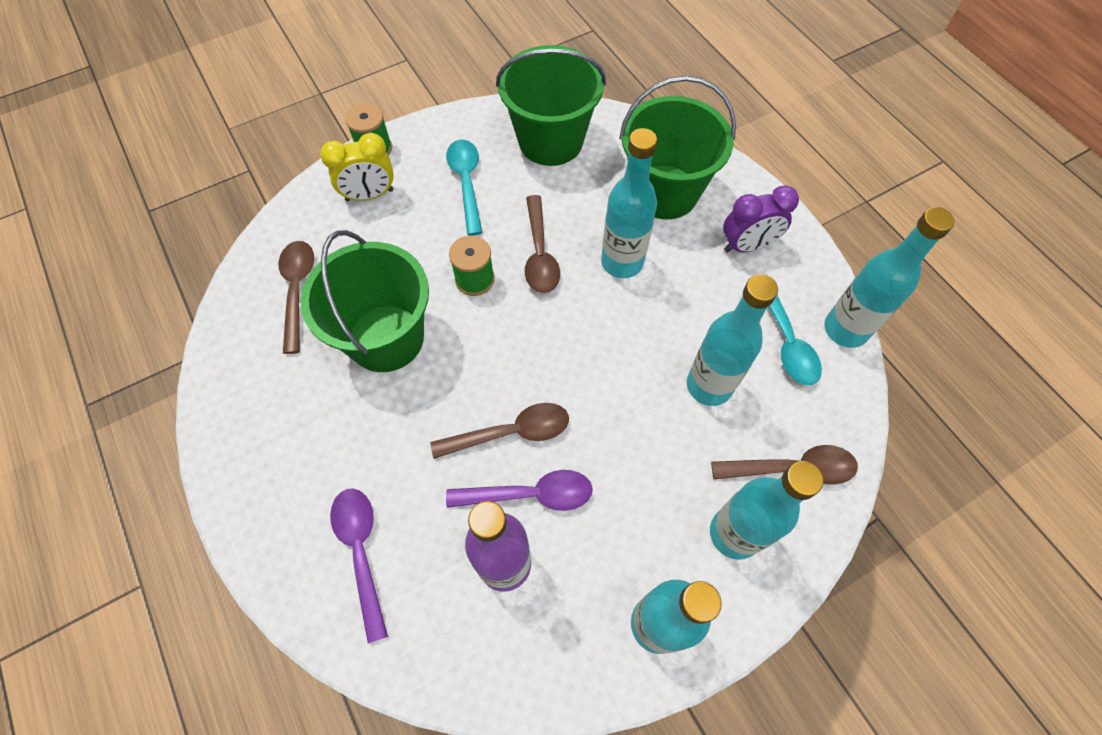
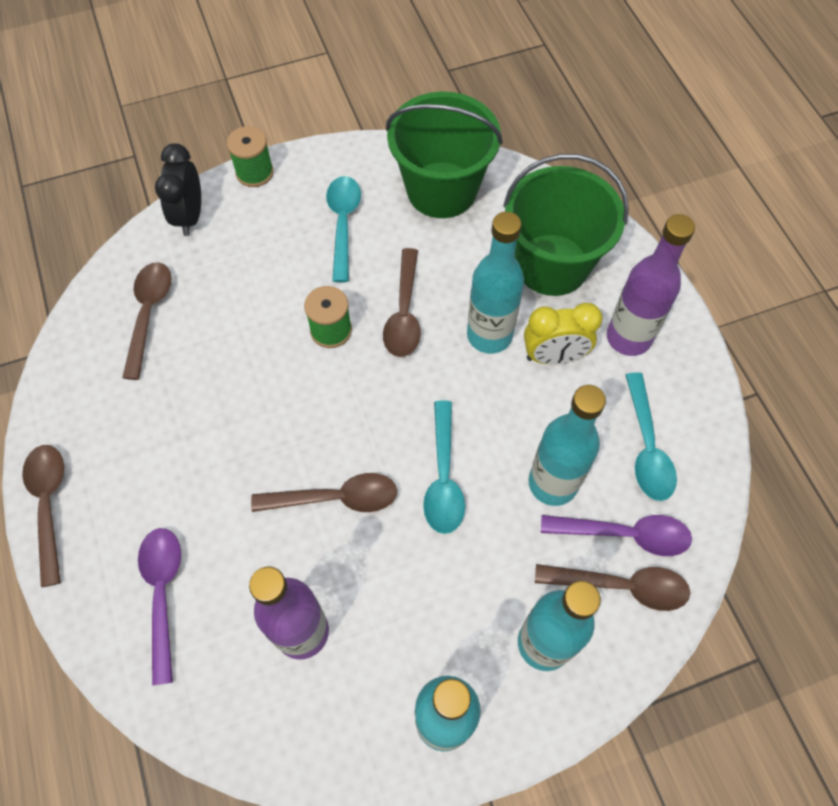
camera: 10 degrees right, 0 degrees up
green bucket [300,230,429,372] -> none
yellow clock [320,133,394,201] -> yellow clock moved to [524,303,603,364]
purple spoon [446,470,593,511] -> purple spoon moved to [541,515,692,556]
purple clock [723,185,799,253] -> purple bottle [607,214,695,356]
turquoise bottle [825,207,955,348] -> none
none -> brown spoon [22,445,64,587]
none -> black clock [155,143,201,236]
none -> turquoise spoon [423,401,465,534]

